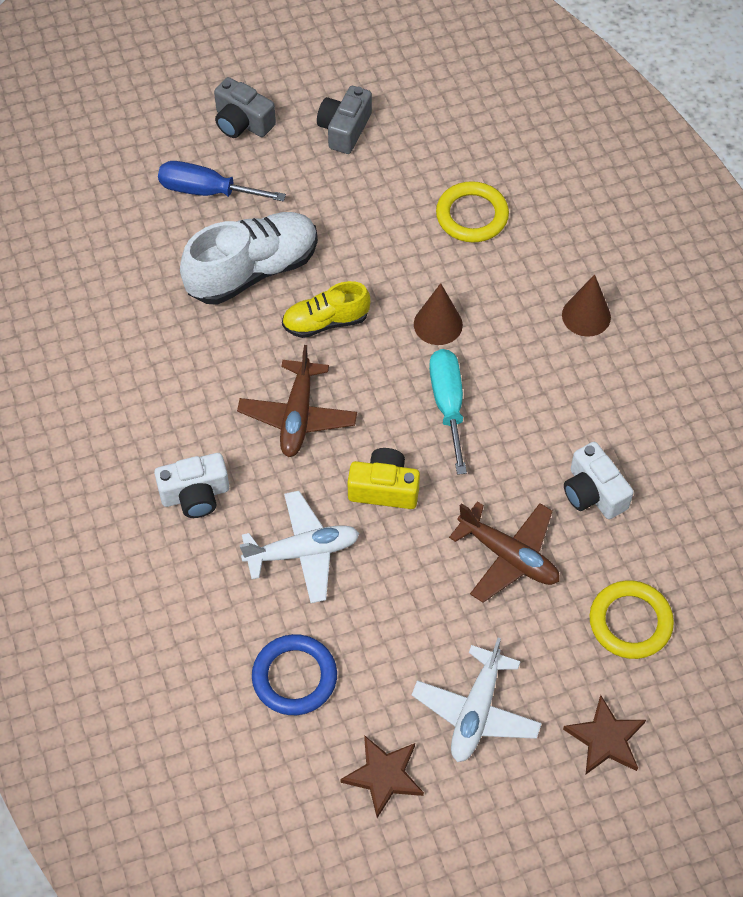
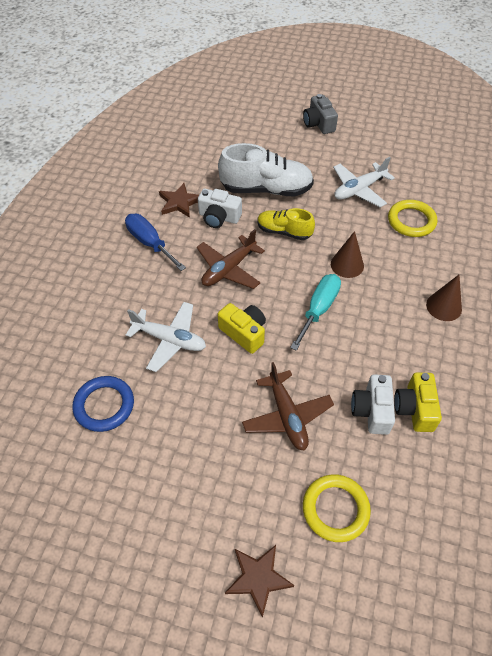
camera: 35 degrees right, 5 degrees down
white camera [154,453,229,518] -> white camera moved to [198,189,242,228]
blue screwdriver [158,161,286,201] -> blue screwdriver moved to [125,213,186,271]
grey camera [317,86,372,154] -> none
brown star [340,735,424,818] -> brown star moved to [159,183,199,218]
white plane [412,638,542,762] -> white plane moved to [333,157,395,207]
none -> yellow camera [394,373,442,432]

